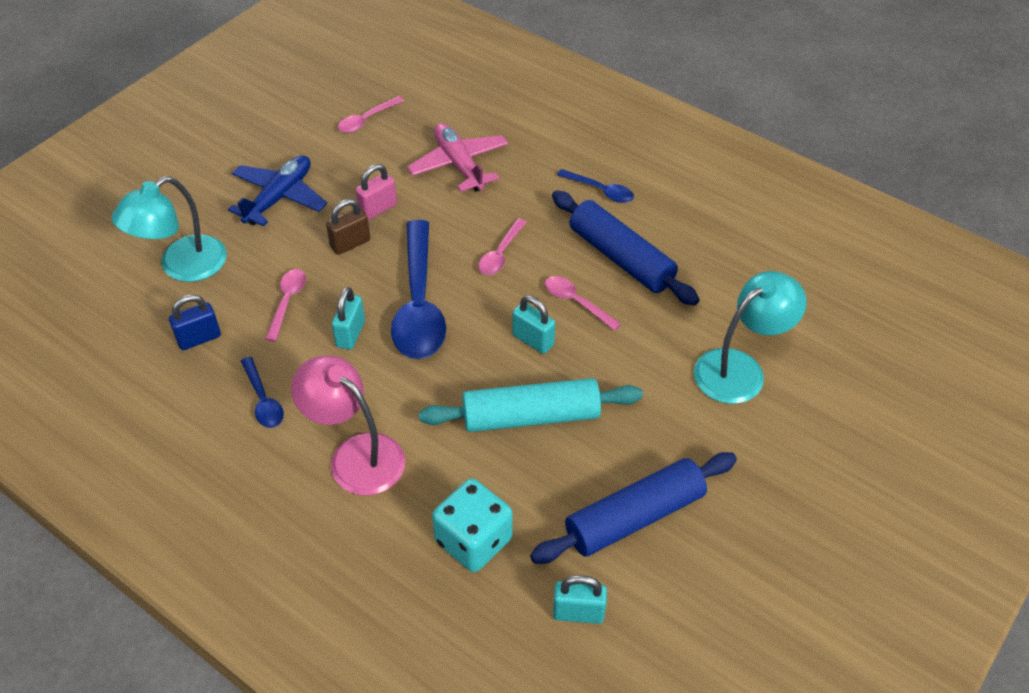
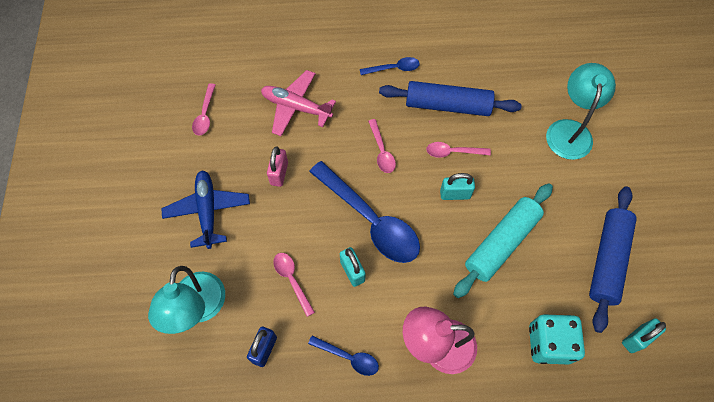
camera: 40 degrees left, 15 degrees up
brown padlock [326,199,370,255] -> none

